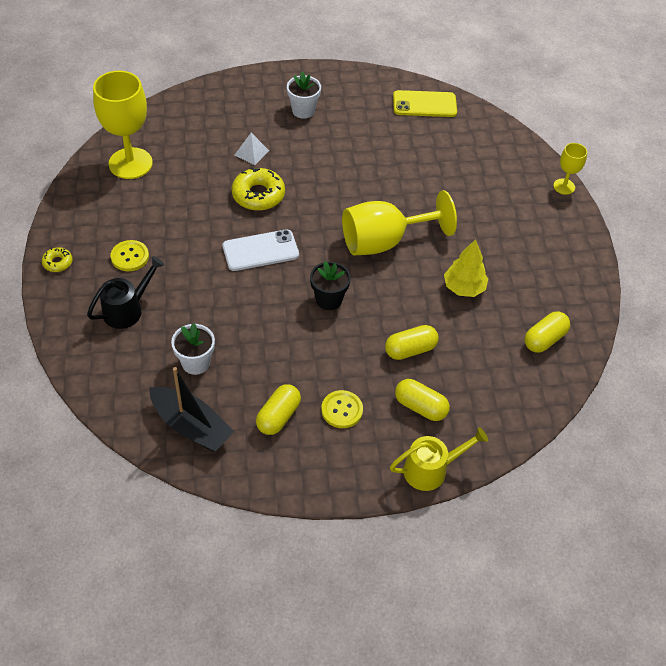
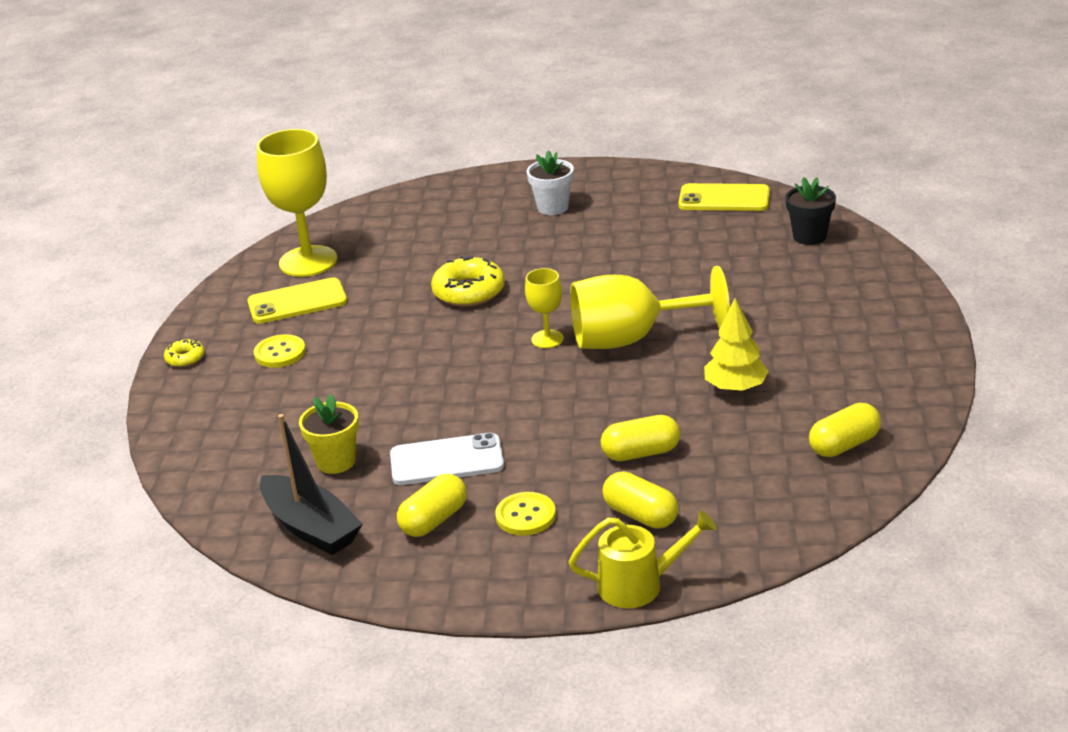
camera: 15 degrees right, 20 degrees down
black watering can [87,256,165,329] -> none
white flower pot [171,323,215,375] -> yellow flower pot [299,394,359,474]
white phone [223,229,299,271] -> white phone moved to [390,432,504,485]
white pyramid [235,133,269,165] -> none
black flower pot [310,261,351,310] -> black flower pot moved to [785,177,836,245]
yellow goblet [553,143,587,195] -> yellow goblet moved to [525,268,564,348]
none -> yellow phone [247,277,347,324]

